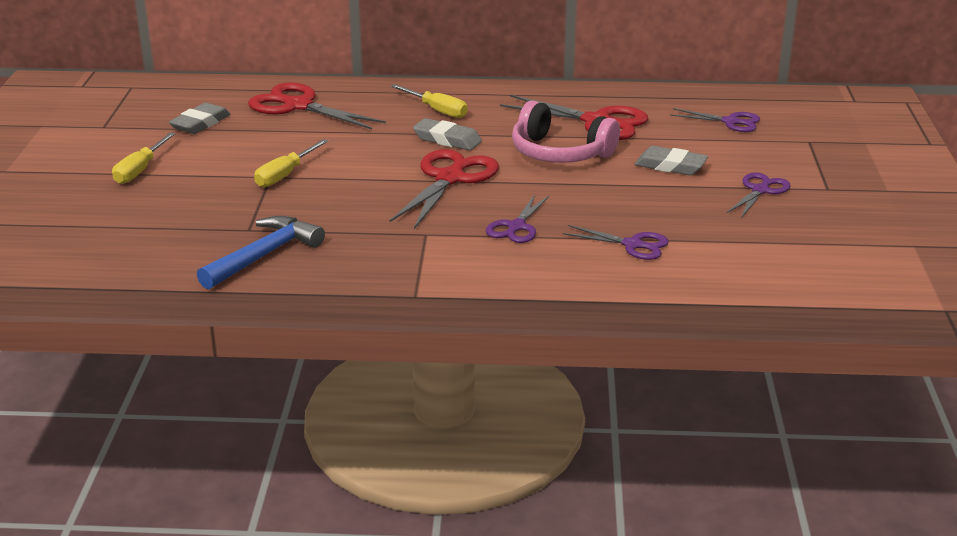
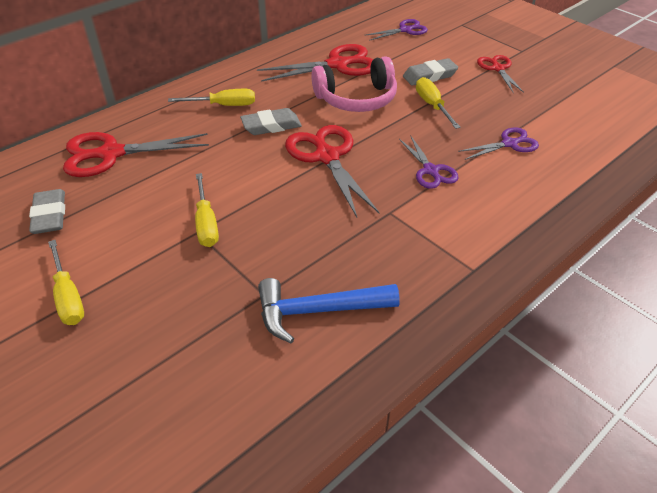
camera: 45 degrees left, 15 degrees up
blue hammer [197,216,325,290] -> blue hammer turned 90 degrees counterclockwise [258,278,400,343]
purple scissors [727,172,790,218] -> red scissors [477,55,524,93]
none -> yellow screwdriver [416,77,461,129]

